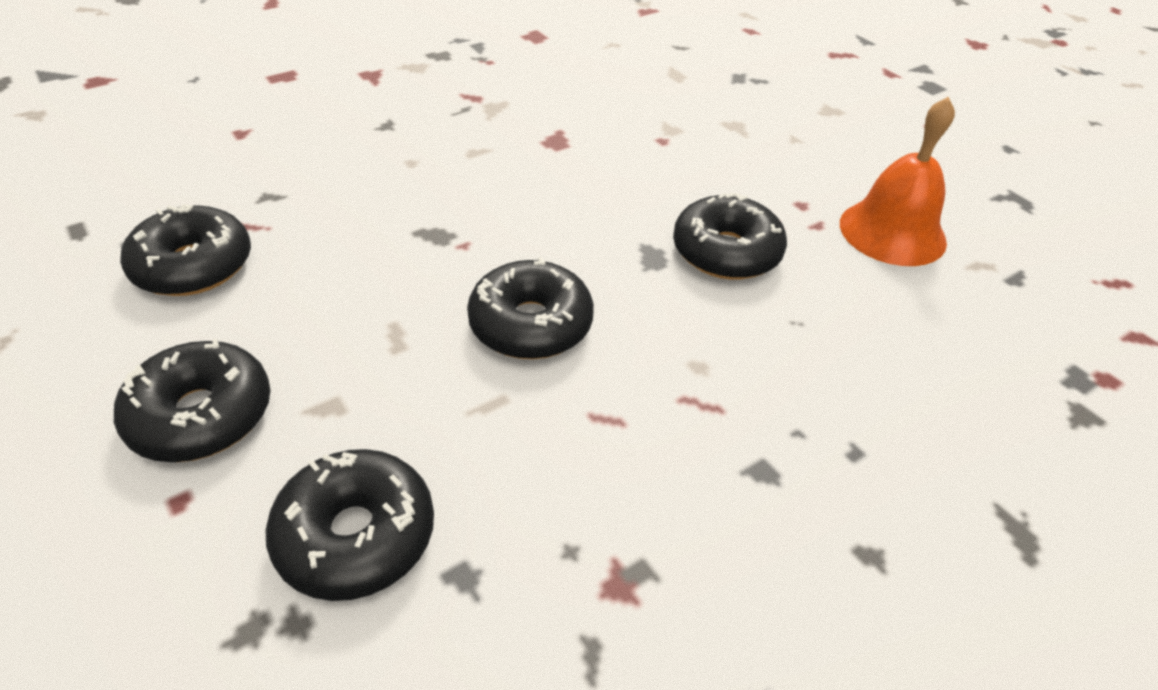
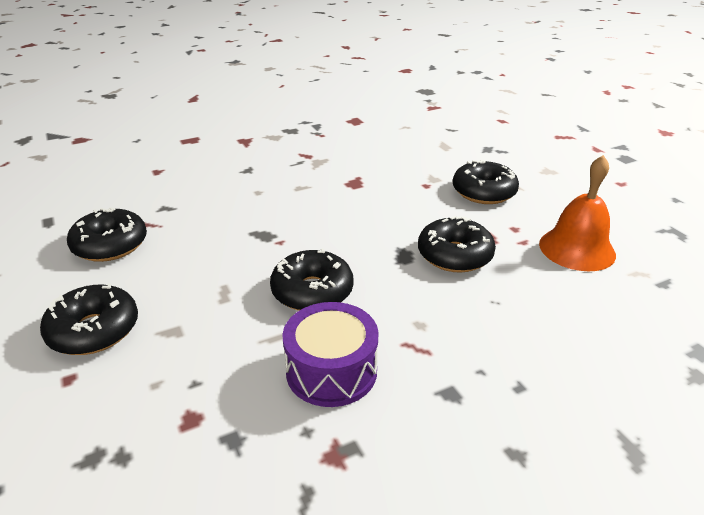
camera: 10 degrees right, 10 degrees down
black donut [265,449,434,601] -> black donut moved to [453,160,519,204]
none -> purple drum [283,302,379,407]

